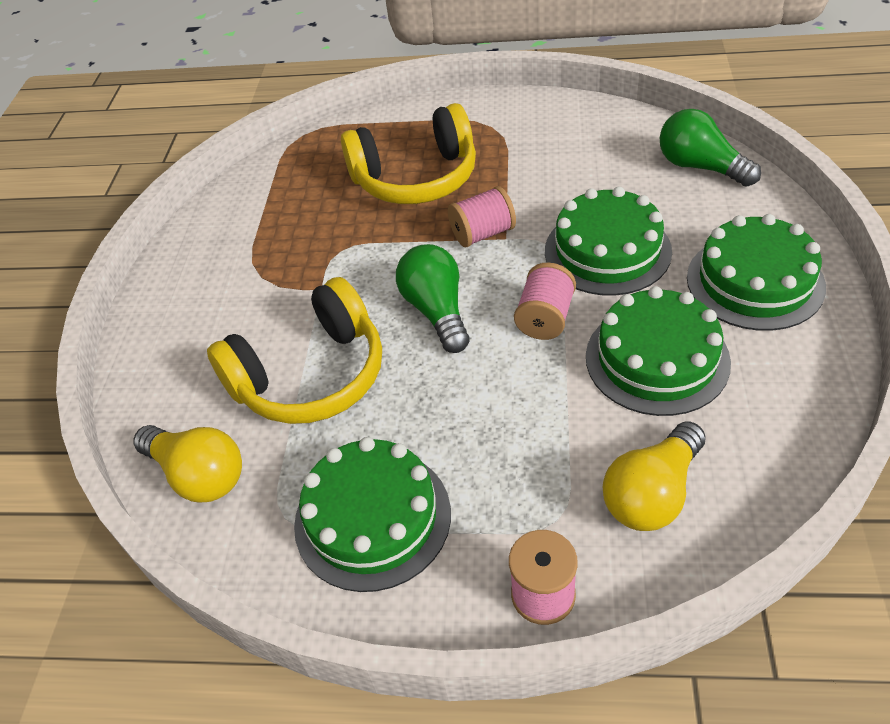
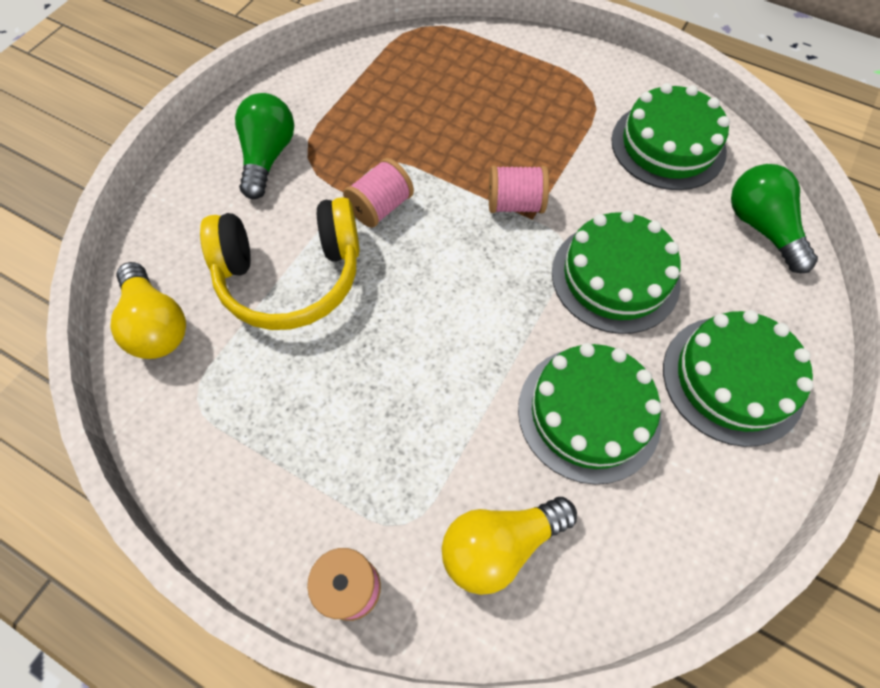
camera: 20 degrees right, 15 degrees up
green cake [294,437,451,592] -> green cake moved to [611,83,730,190]
yellow headphones [341,103,476,204] -> none
green light bulb [396,244,470,353] -> green light bulb moved to [235,93,294,199]
pink spool [514,262,576,340] -> pink spool moved to [343,158,414,228]

